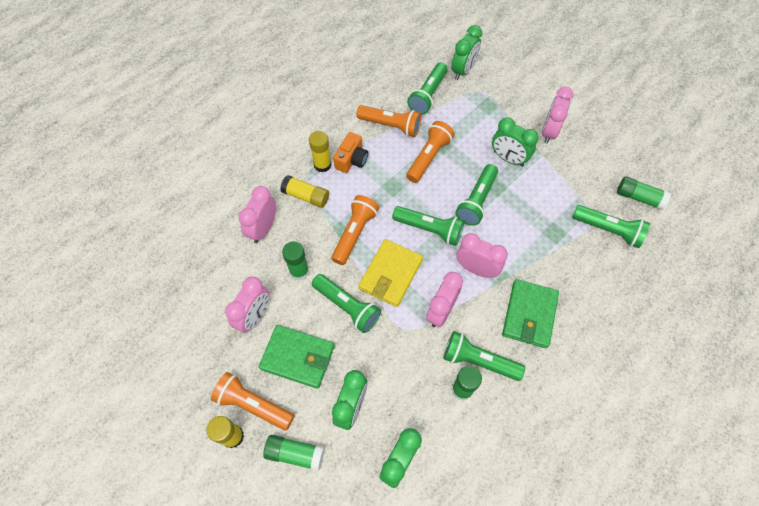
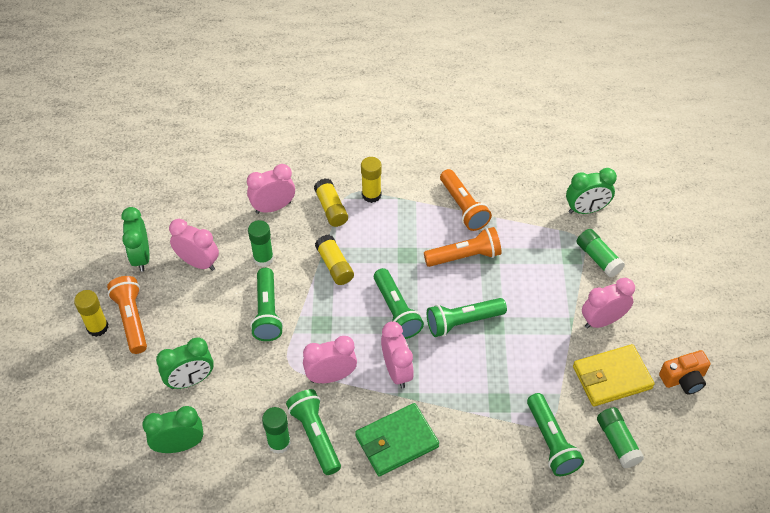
camera: 45 degrees right, 10 degrees down
pink clock [225,277,270,333] -> pink clock turned 135 degrees counterclockwise [169,219,219,271]
green wallet [259,325,335,389] -> none
green glue stick [263,435,325,471] -> green glue stick moved to [577,229,625,277]
orange flashlight [332,195,379,265] -> yellow glue stick [315,235,354,285]
orange camera [333,132,368,173] -> orange camera moved to [659,350,711,395]
yellow wallet [358,239,423,307] -> yellow wallet moved to [573,344,655,407]
green flashlight [407,62,448,114] -> none
green clock [492,117,539,167] -> green clock moved to [121,207,150,272]

